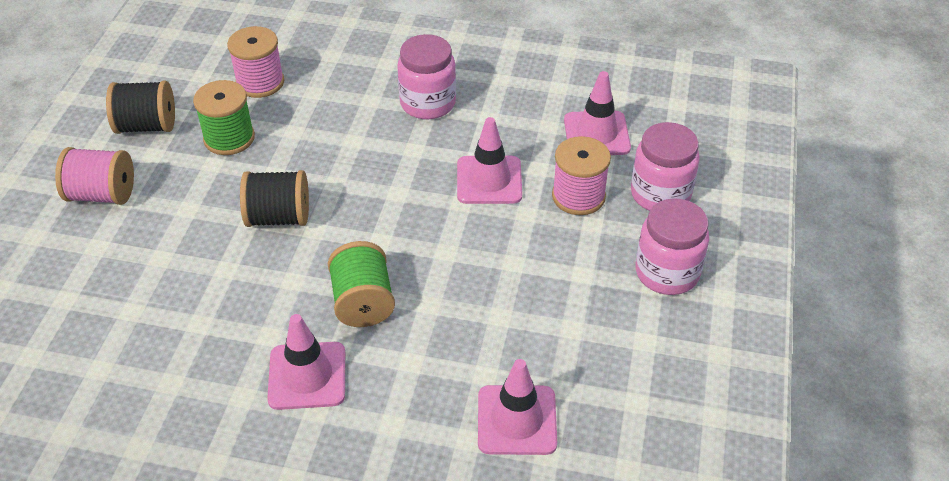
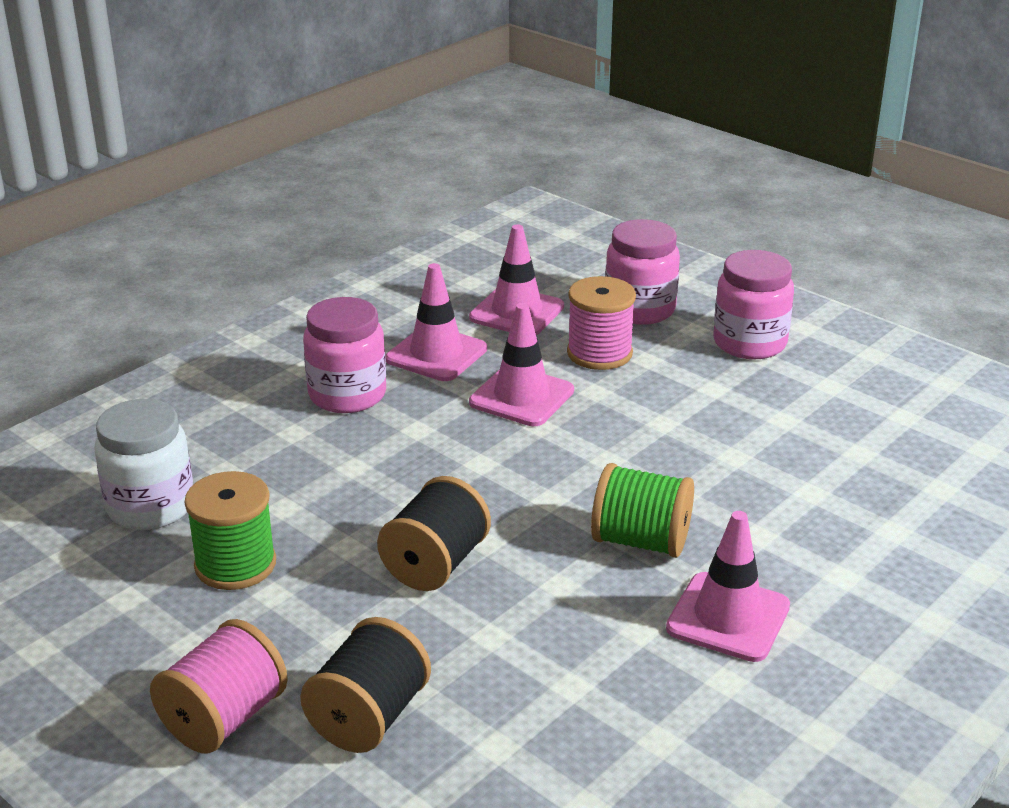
camera: 60 degrees left, 15 degrees down
black spool [106,81,175,134] -> black spool moved to [300,617,431,753]
pink spool [227,26,284,98] -> white jar [94,399,193,530]
pink traffic cone [478,359,557,455] -> pink traffic cone moved to [386,263,487,381]

